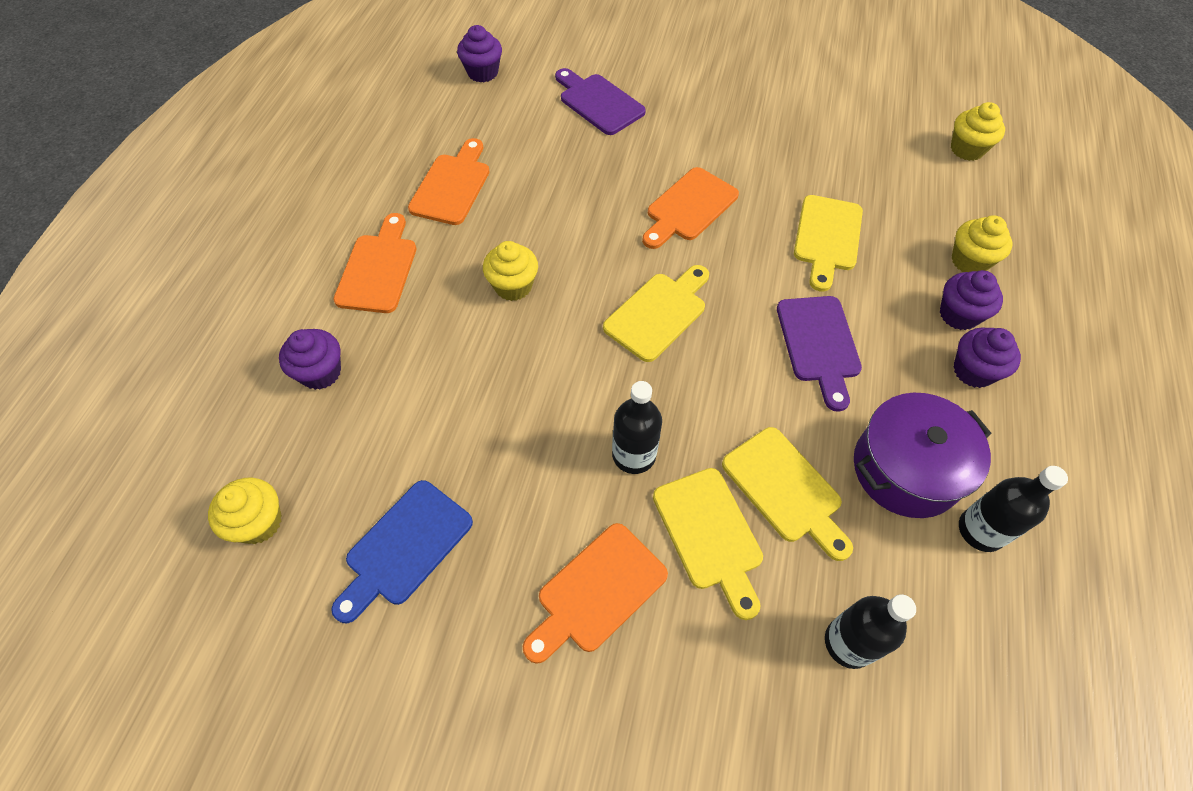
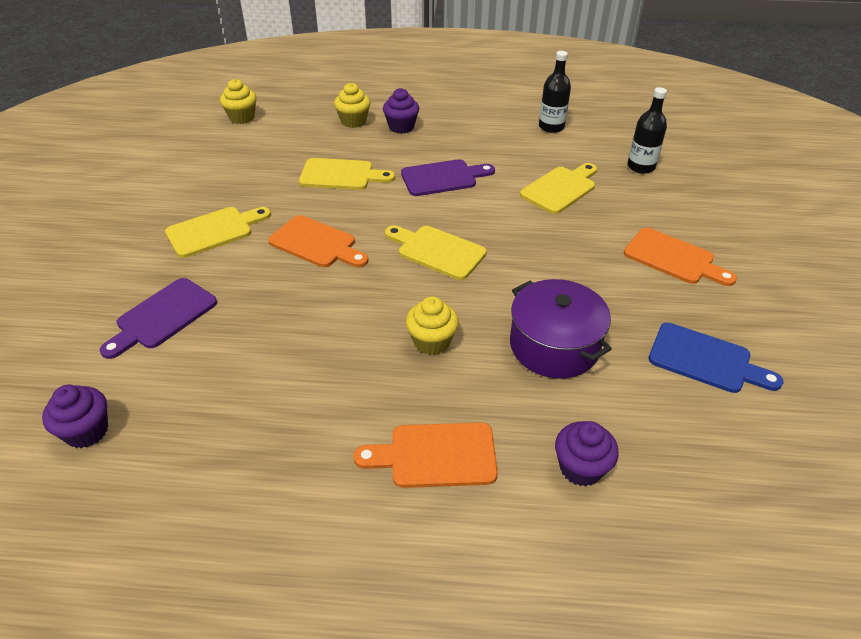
camera: 100 degrees left, 15 degrees down
yellow cupcake [208,478,282,544] -> none
orange cutting board [408,138,490,225] -> none
black bottle [612,381,662,474] -> none
yellow cutting board [653,468,763,620] -> yellow cutting board moved to [165,207,271,258]
purple pot [854,393,991,518] -> purple pot moved to [510,279,612,379]
purple cupcake [953,328,1021,388] -> none

